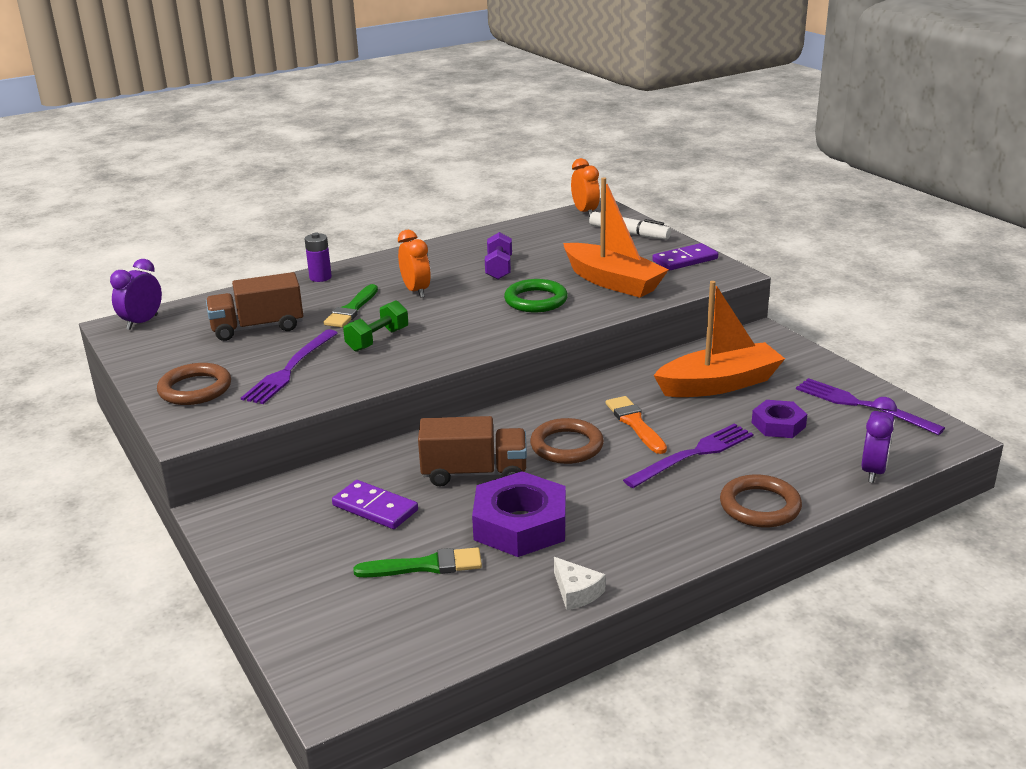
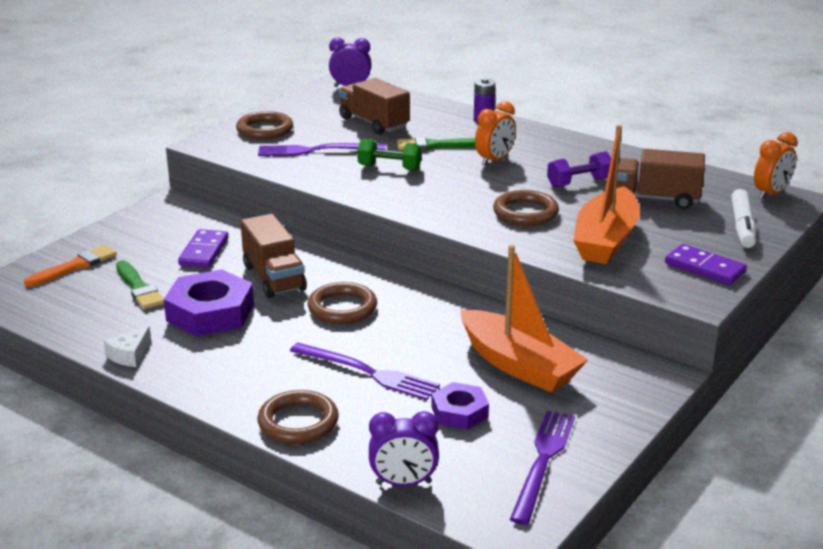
camera: 65 degrees right, 0 degrees up
green ring [504,279,568,312] -> brown ring [493,190,559,226]
orange brush [606,396,667,454] -> orange brush moved to [24,245,117,287]
none -> brown truck [616,149,705,209]

